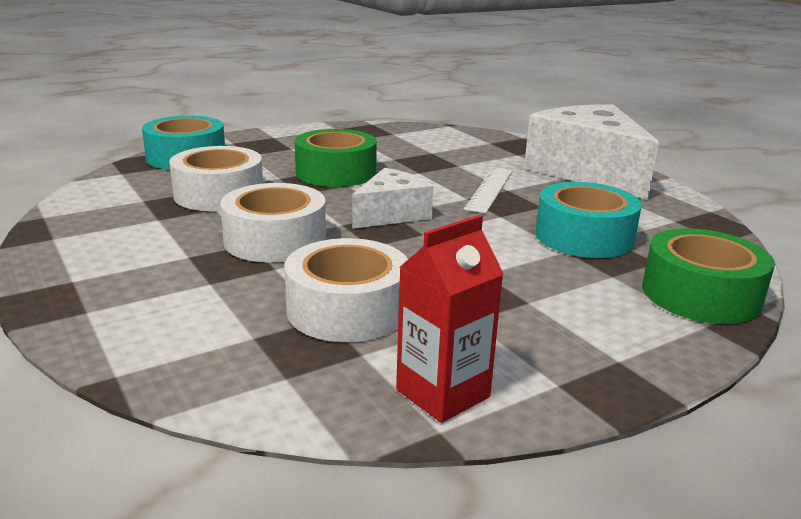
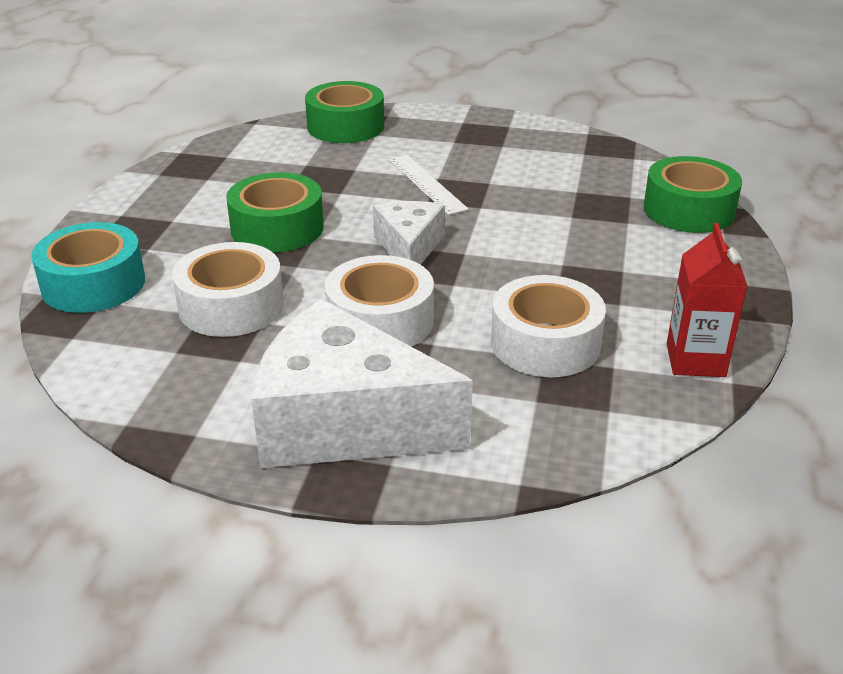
camera: 45 degrees left, 10 degrees up
white cheese [524,105,659,200] -> white cheese moved to [251,299,473,468]
turquoise tape [535,182,642,258] -> none
none -> green tape [305,81,384,143]

